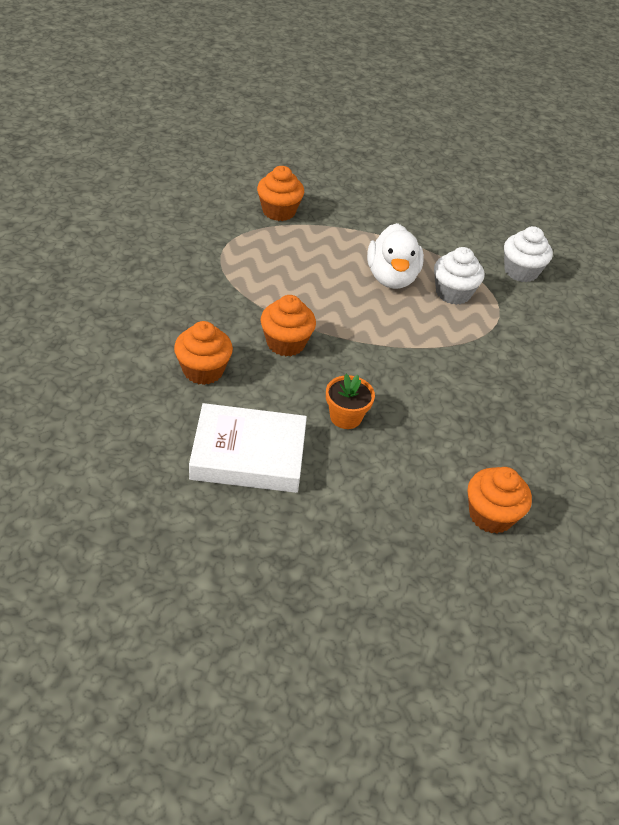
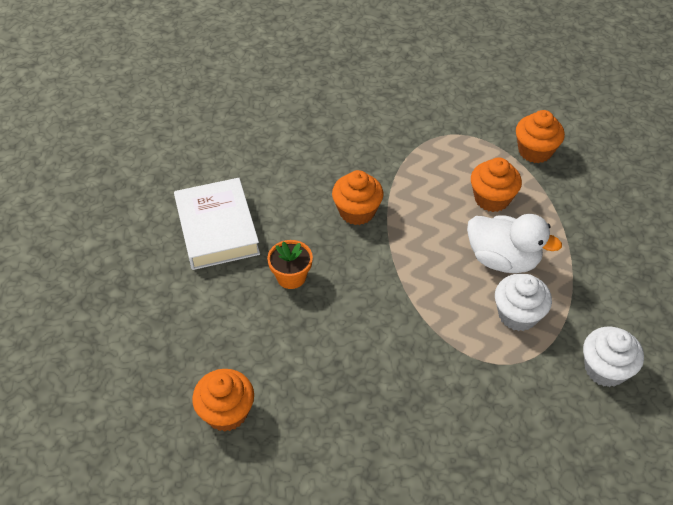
camera: 75 degrees right, 5 degrees up
orange cupcake [174,321,233,385] -> orange cupcake moved to [471,157,522,212]
white duck [367,223,424,289] -> white duck turned 135 degrees counterclockwise [467,214,562,273]

